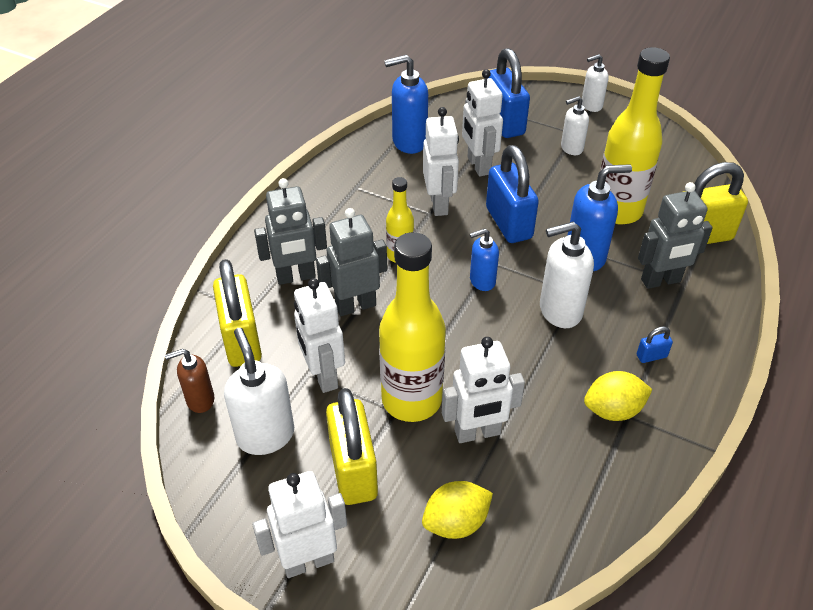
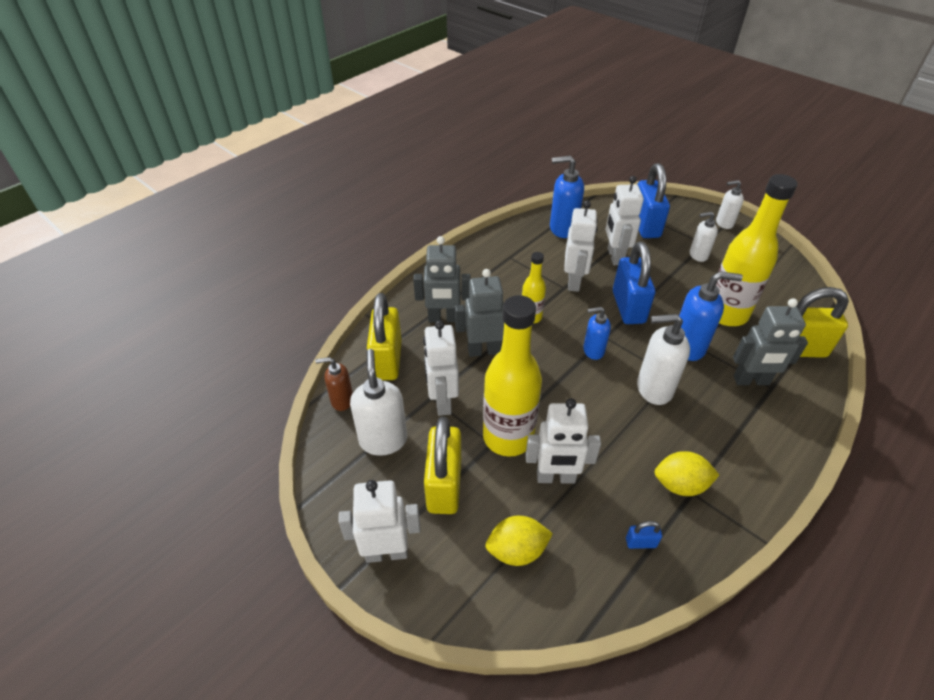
camera: 15 degrees right, 0 degrees up
blue padlock [637,326,673,363] -> blue padlock moved to [626,521,662,549]

